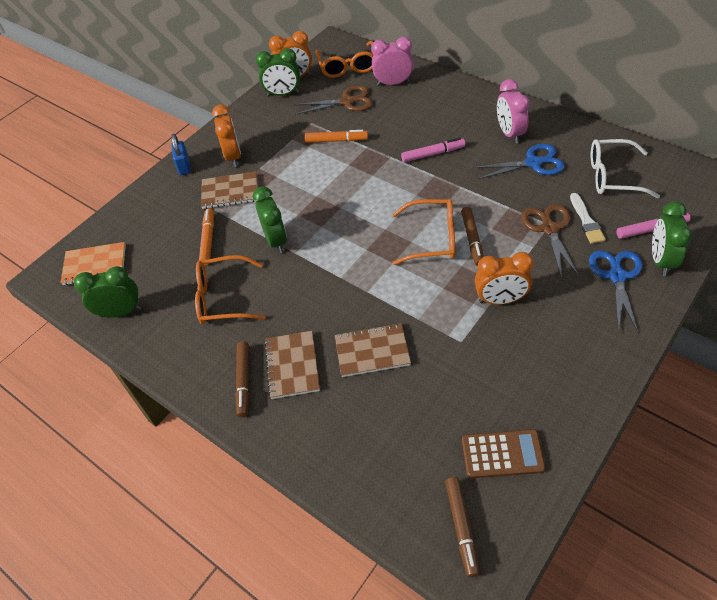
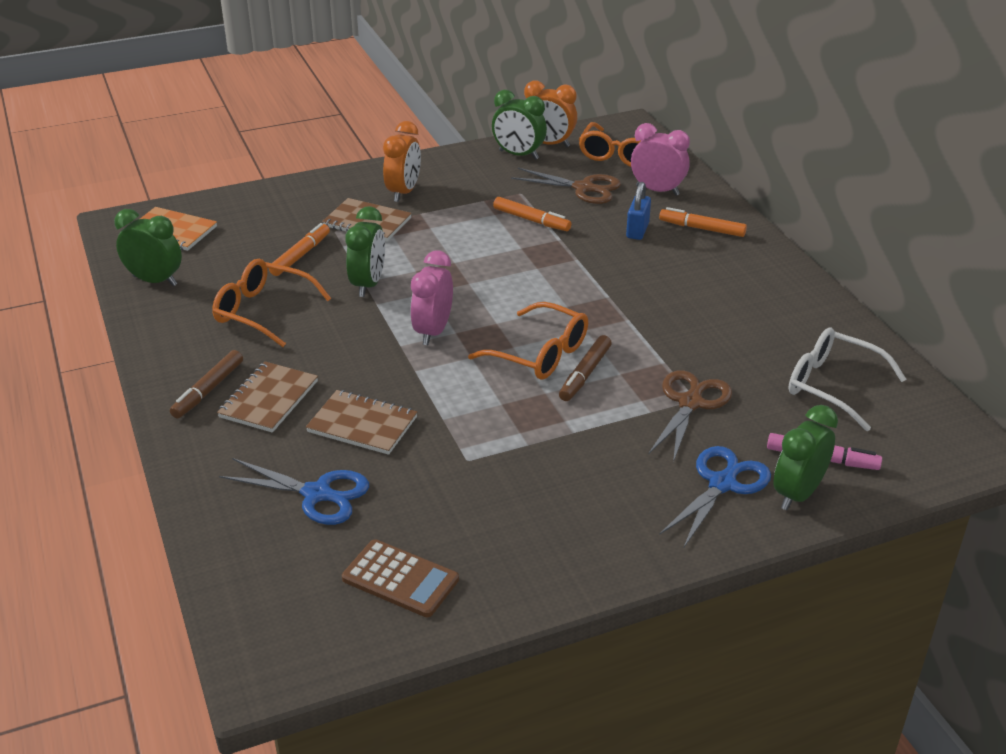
camera: 25 degrees right, 15 degrees down
blue padlock [171,134,191,175] -> blue padlock moved to [626,182,651,240]
pink marker [401,138,465,162] -> none
brown marker [445,477,480,577] -> none
blue scissors [473,144,565,179] -> blue scissors moved to [219,458,369,525]
orange clock [475,252,534,305] -> none
pink clock [497,79,530,144] -> pink clock moved to [410,250,453,345]
white brush [570,193,606,244] -> none
none -> orange marker [659,207,747,237]

